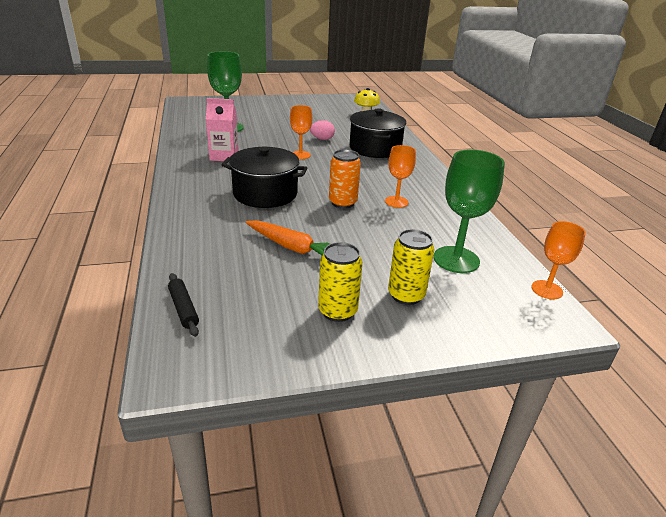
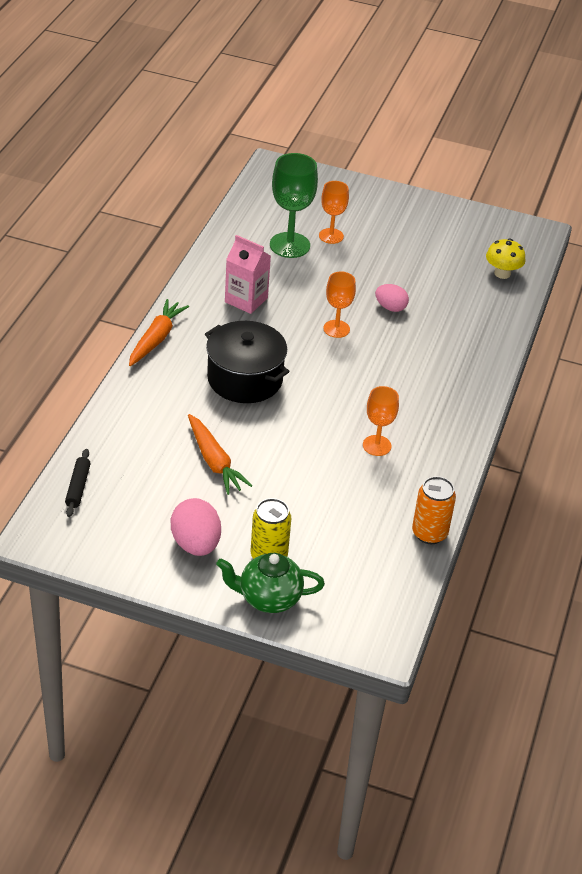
camera: 30 degrees right, 10 degrees up
yellow can [318,242,362,322] -> pink egg [171,498,221,556]
orange can [329,149,361,209] -> orange can moved to [412,476,456,544]
black pot [350,108,406,158] -> none
green goblet [433,149,505,273] -> none
orange goblet [531,221,586,300] -> orange goblet moved to [319,181,349,244]
none -> orange carrot [129,299,189,366]
none -> green teapot [216,553,325,613]

